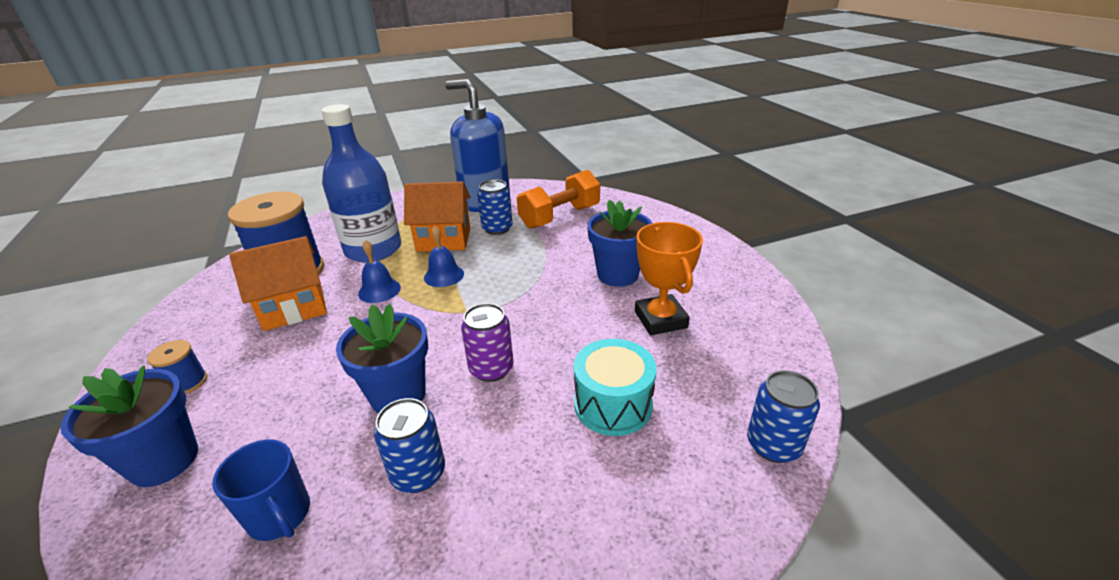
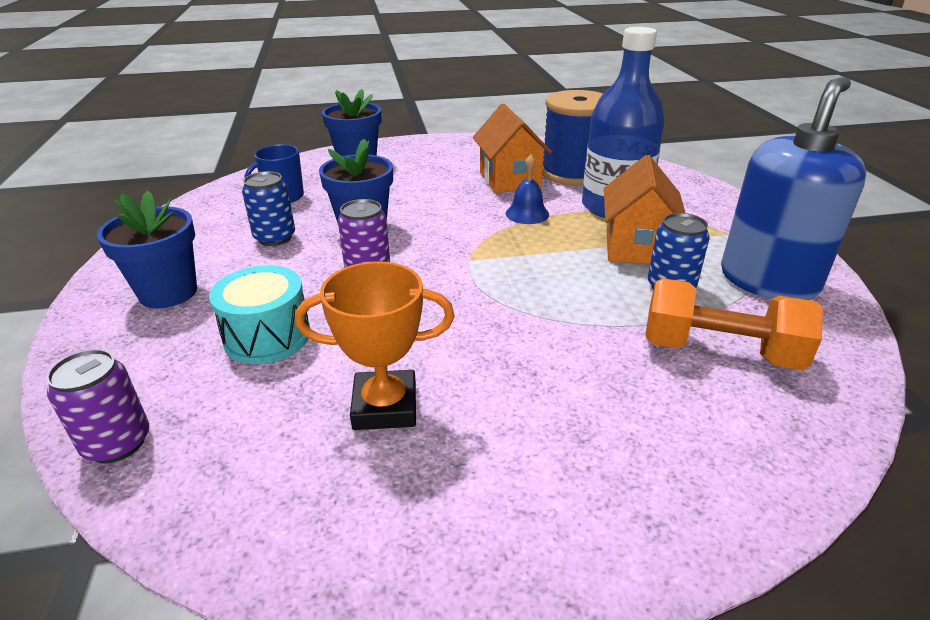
camera: 100 degrees right, 0 degrees up
blue spool [147,340,207,394] -> none
blue bell [424,226,464,287] -> none
orange dumbbell [517,170,600,229] -> orange dumbbell turned 45 degrees counterclockwise [645,278,823,370]
blue flower pot [587,200,652,287] -> blue flower pot moved to [97,190,197,308]
blue can [747,370,820,463] -> purple can [46,349,149,463]

